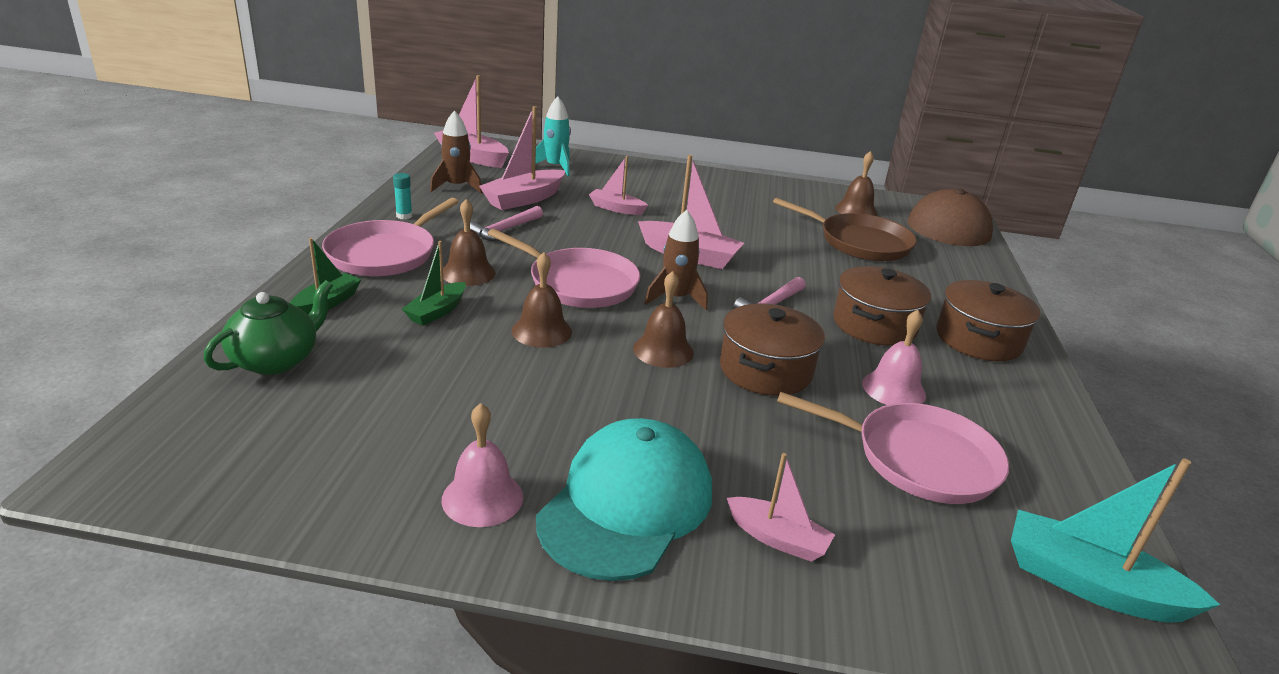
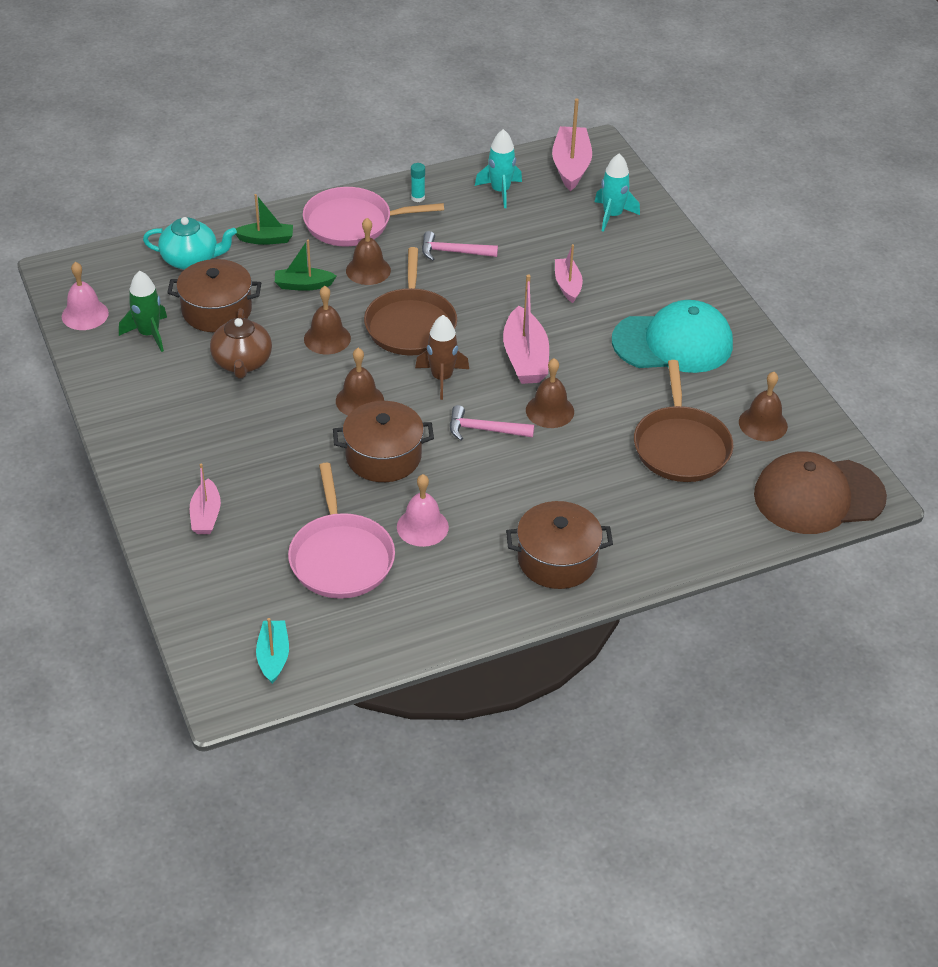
camera: 60 degrees right, 15 degrees up
green teapot [203,280,333,375] -> turquoise teapot [143,217,237,270]
brown rocket [430,110,482,193] -> turquoise rocket [475,129,522,208]
pink bell [442,403,523,527] -> pink bell moved to [62,262,109,330]
pink boat [479,106,565,210] -> none
pink pan [488,229,640,308] -> brown pan [364,247,457,355]
turquoise cap [536,418,712,581] -> turquoise cap moved to [612,300,733,373]
brown pot [833,266,931,346] -> brown pot moved to [167,259,261,332]
turquoise boat [1011,459,1220,622] -> turquoise boat [256,618,289,684], size x0.62
none -> green rocket [119,271,167,352]
none -> brown teapot [210,308,272,378]
none -> brown bell [526,358,574,428]

